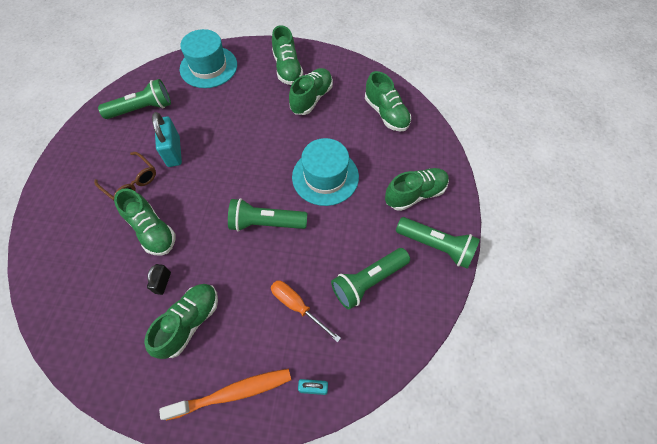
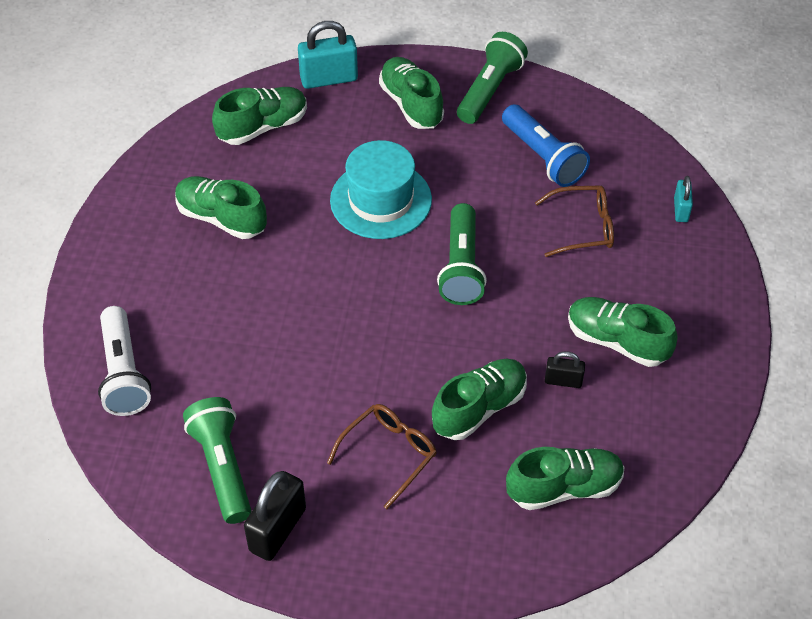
camera: 90 degrees left, 10 degrees down
turquoise padlock [152,112,182,167] -> turquoise padlock moved to [298,21,358,89]
orange toothbrush [159,368,291,421] -> none
turquoise hat [180,29,237,88] -> white flashlight [98,306,151,416]
orange screwdriver [271,281,341,342] -> brown glasses [535,185,614,257]
green shoe [272,25,303,85] -> green shoe moved to [506,447,624,510]
green flashlight [331,248,410,310] -> blue flashlight [502,104,590,187]
none -> black padlock [244,471,306,561]

